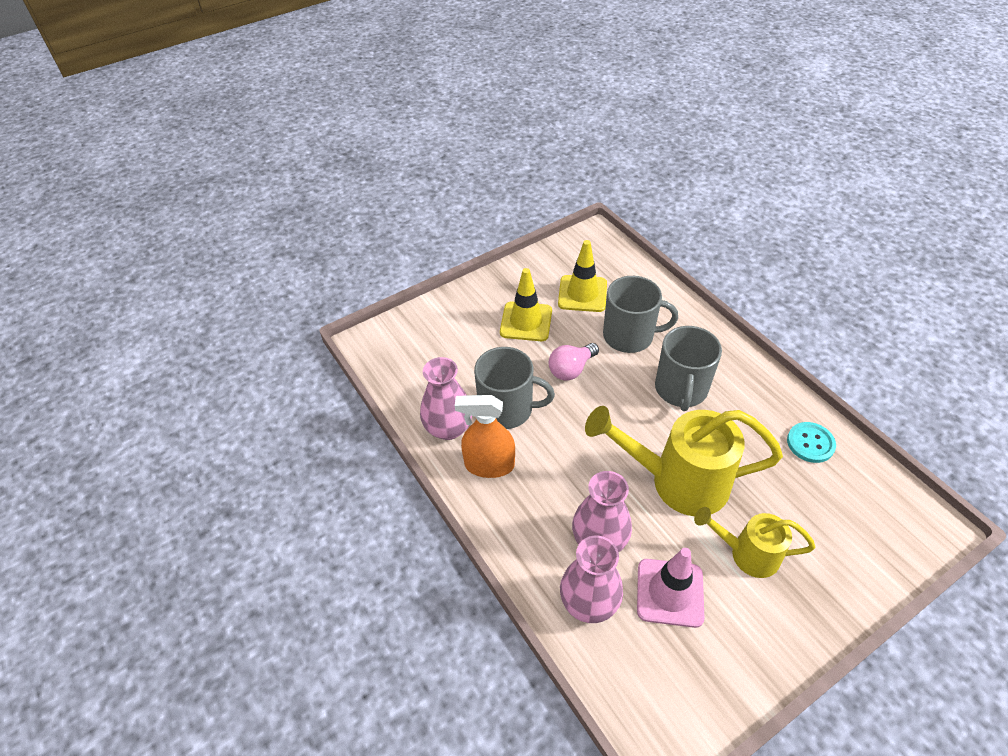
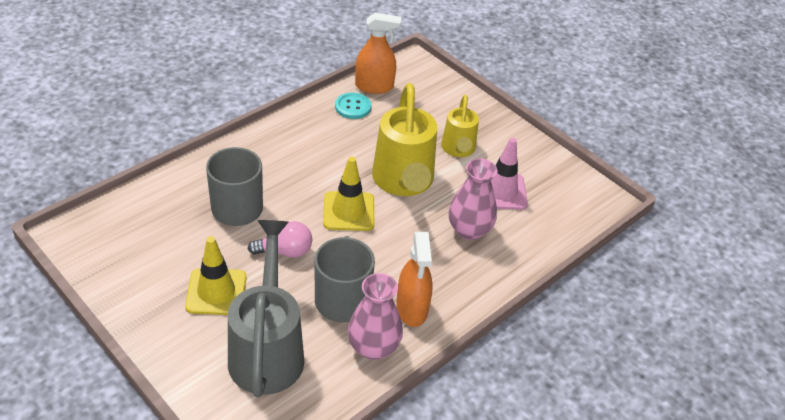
camera: 105 degrees left, 5 degrees down
pink light bulb [549,343,599,381] -> pink light bulb turned 45 degrees counterclockwise [248,221,312,258]
yellow traffic cone [558,240,607,312] -> yellow traffic cone moved to [323,157,374,231]
pink vase [560,536,623,623] -> none
grey mug [655,326,722,411] -> none
none -> grey watering can [228,220,304,397]
none -> orange spray bottle [355,12,401,94]

